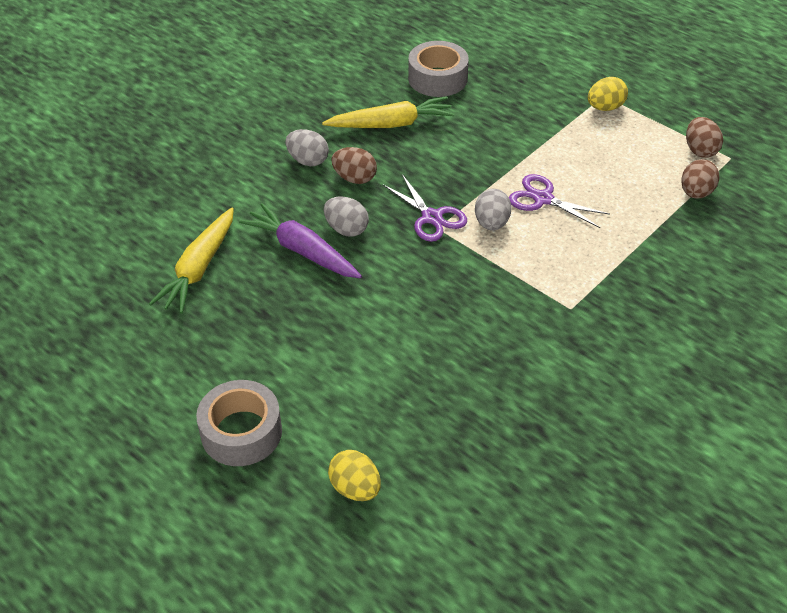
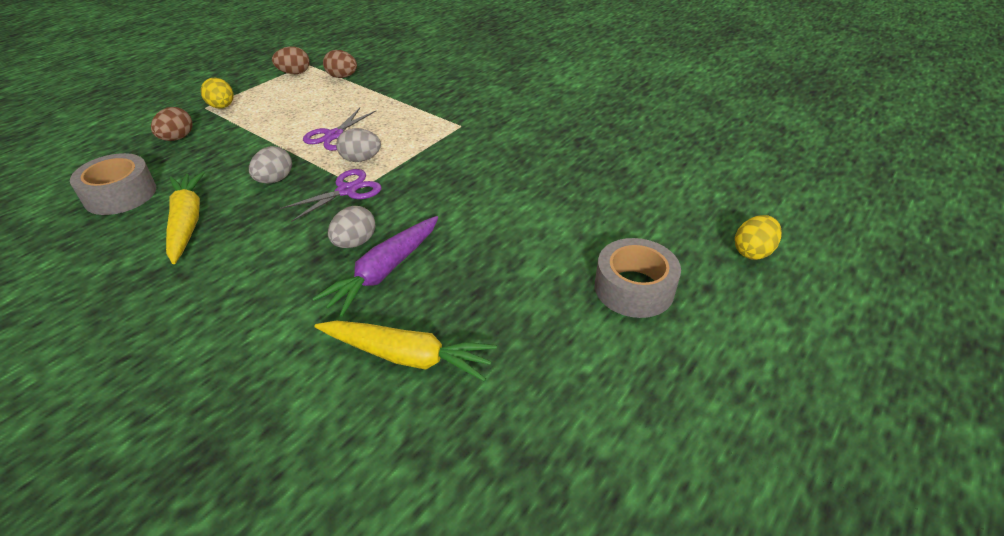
camera: 95 degrees left, 5 degrees down
grey egg [285,129,329,166] -> grey egg moved to [249,146,292,184]
yellow egg [328,450,381,501] -> yellow egg moved to [735,215,782,260]
brown egg [331,147,377,184] -> brown egg moved to [151,107,193,141]

